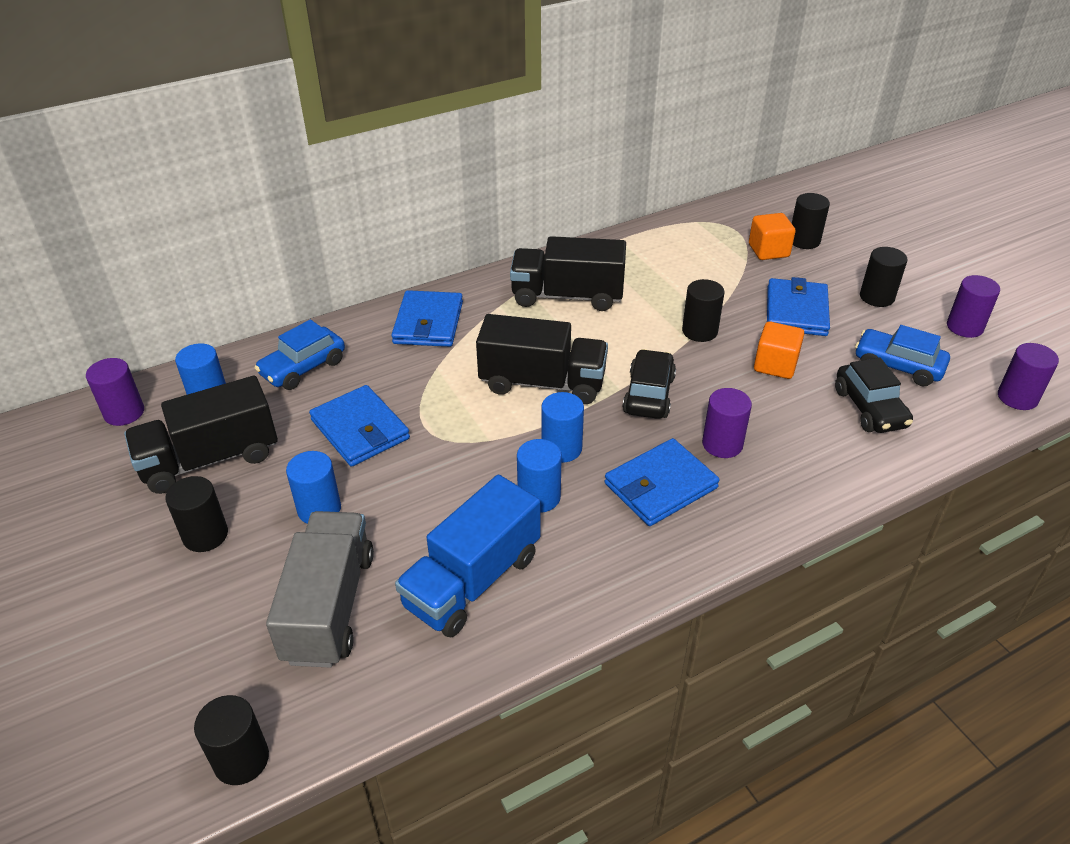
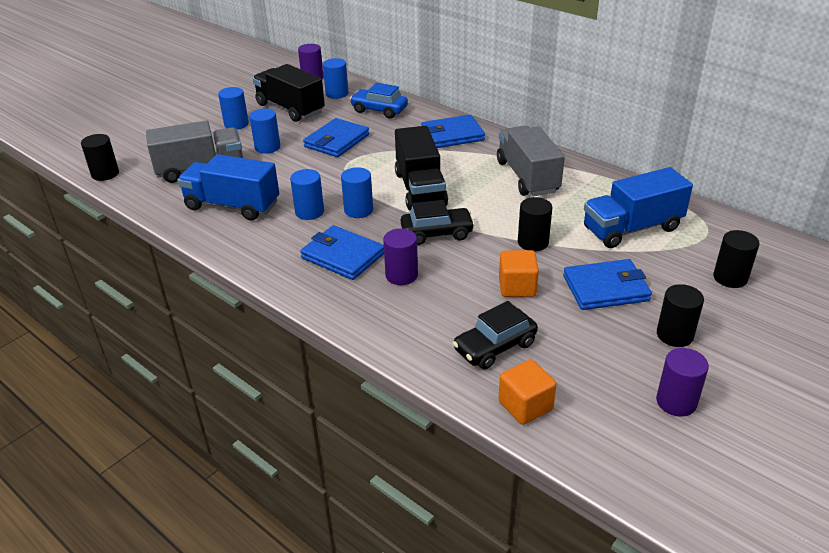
camera: 70 degrees right, 5 degrees down
black cylinder [166,476,228,552] -> blue cylinder [218,87,249,130]
black truck [510,236,626,311] -> grey truck [497,126,565,196]
orange cube [749,213,796,260] -> orange cube moved to [498,359,556,425]
blue car [855,325,950,386] -> none
purple cylinder [998,343,1059,410] -> none
none -> blue truck [584,167,693,248]

